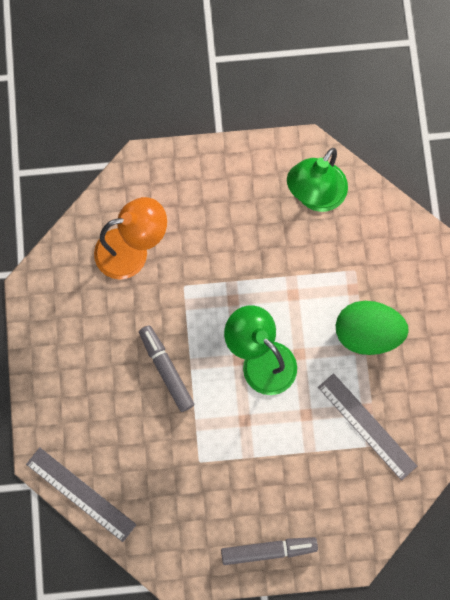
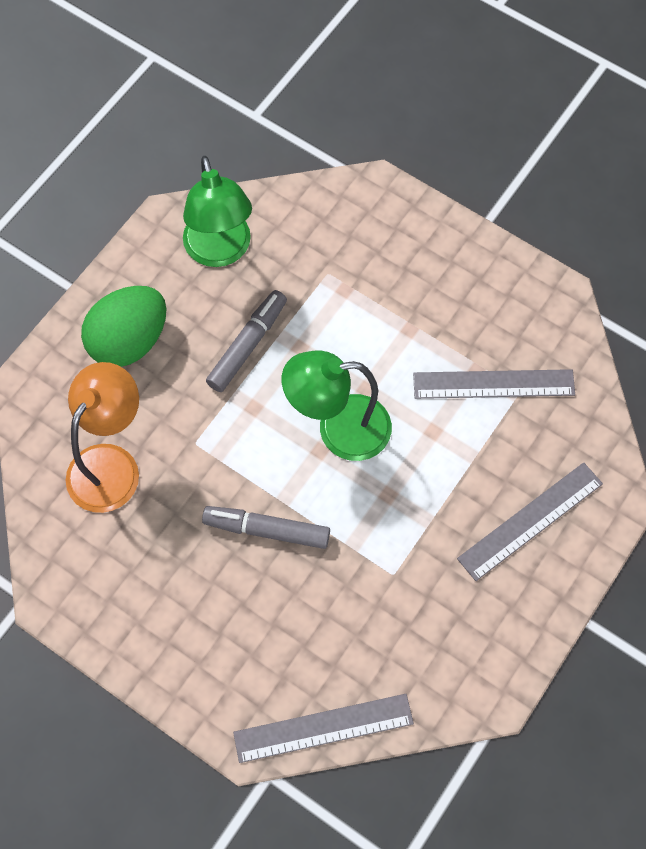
camera: 50 degrees left, 10 degrees down
grey marker [221,537,318,565] -> grey marker moved to [206,290,287,392]
green egg [336,301,409,355] -> green egg moved to [81,286,166,367]
none -> grey ruler [457,462,603,581]

